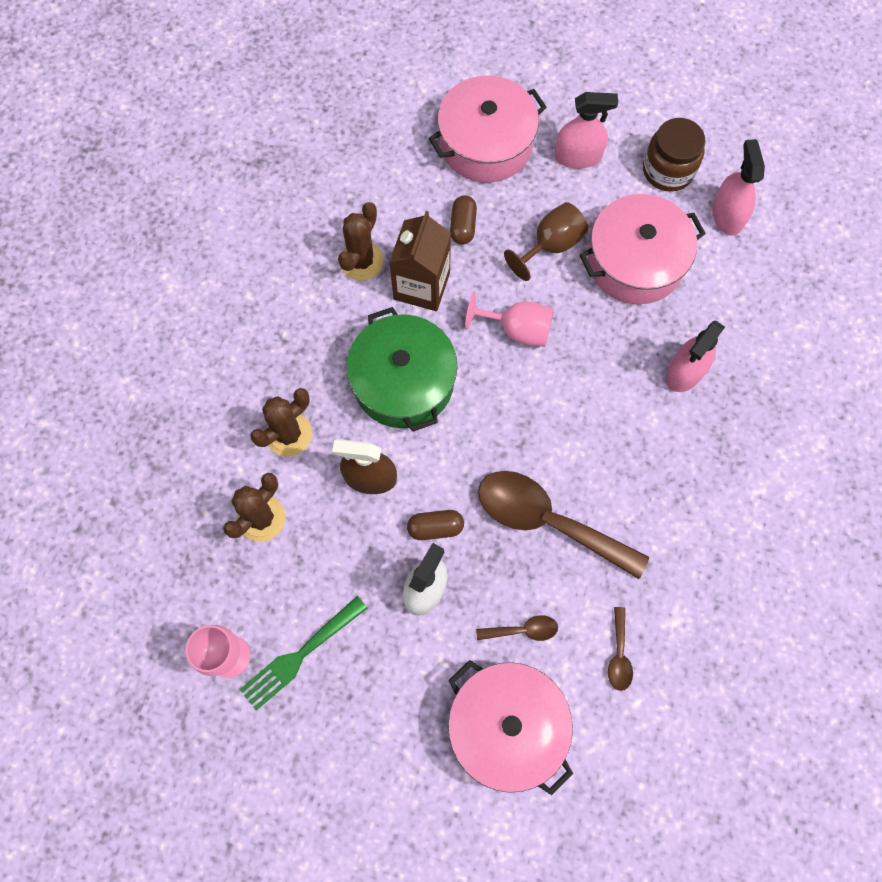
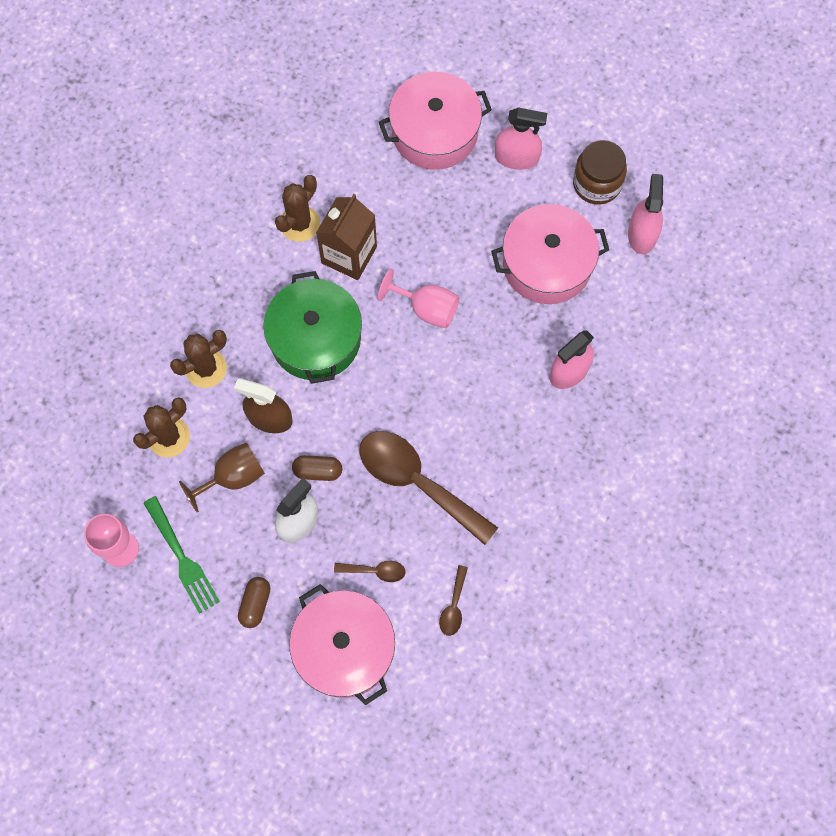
camera: 10 degrees right, 0 degrees up
green fork [239,596,367,711] -> green fork turned 90 degrees counterclockwise [144,496,220,614]
brown capsule [450,195,477,245] -> brown capsule moved to [238,577,271,628]
brown goblet [504,202,588,281] -> brown goblet moved to [179,442,265,513]

